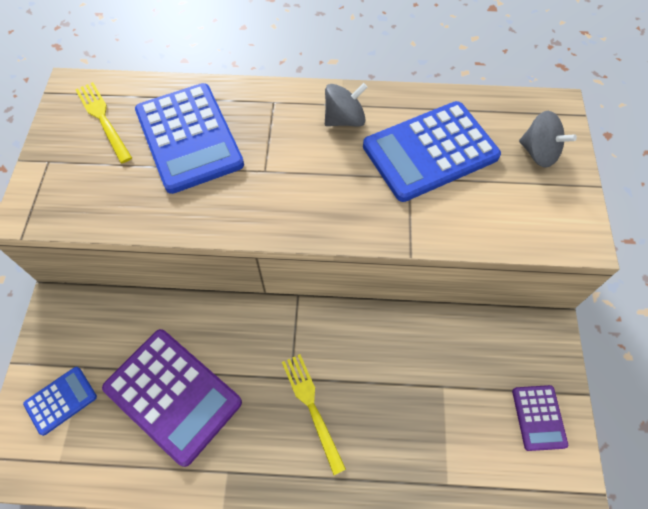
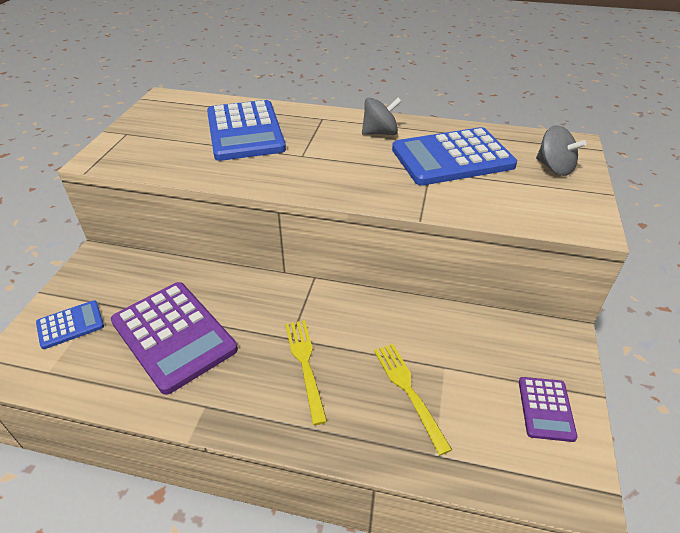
camera: 10 degrees right, 20 degrees down
yellow fork [75,82,132,163] -> yellow fork moved to [374,344,452,455]

